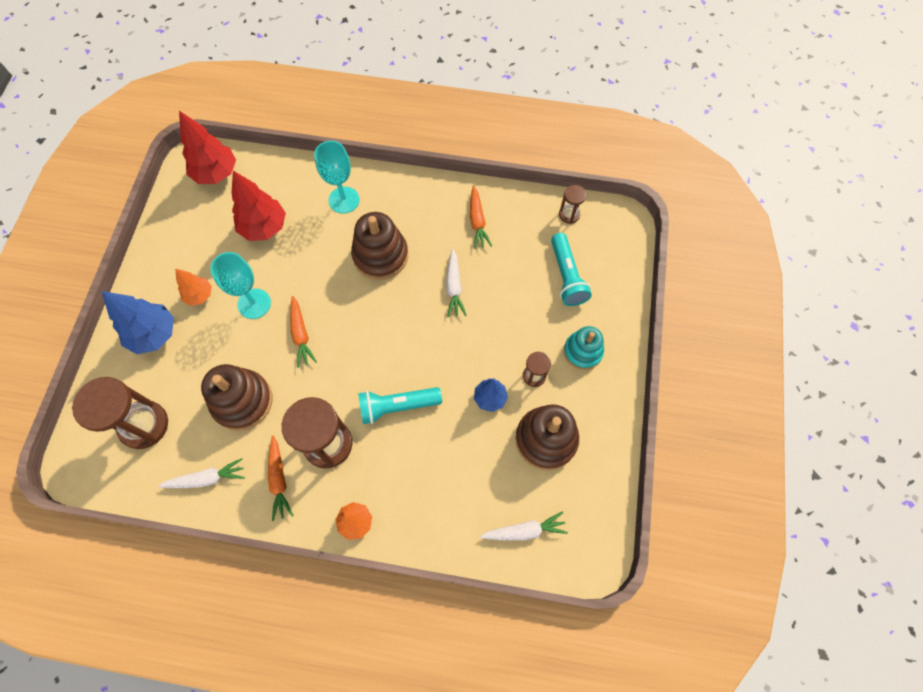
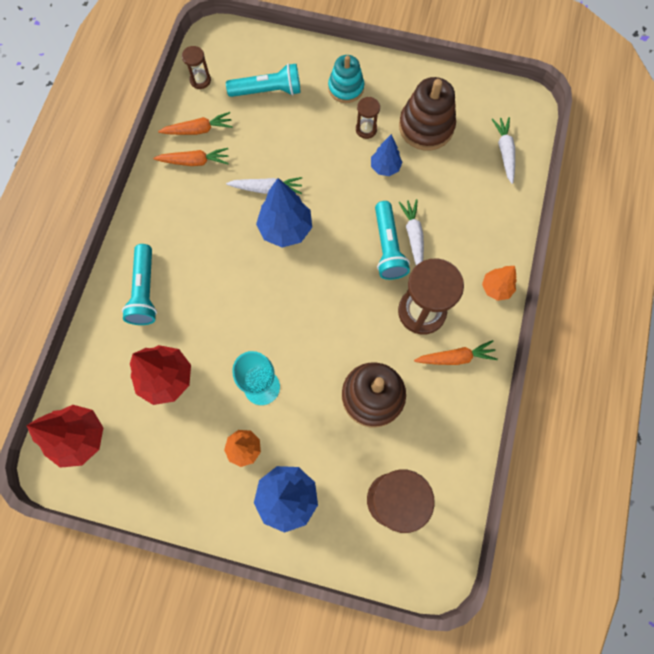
camera: 85 degrees left, 5 degrees up
white carrot [158,458,245,488] -> white carrot moved to [399,199,424,266]
orange carrot [290,296,317,368] -> orange carrot moved to [158,112,233,135]
turquoise goblet [314,141,359,214] -> turquoise flashlight [122,244,157,325]
brown stacking toy [351,212,408,280] -> none
none -> blue tree [256,178,312,248]

